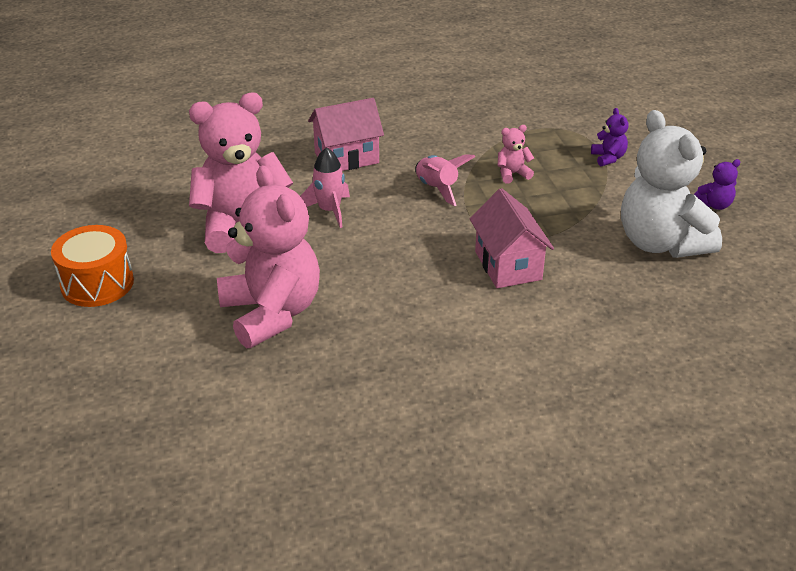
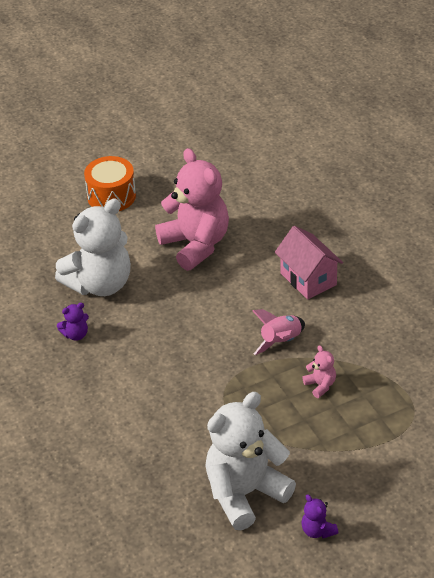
camera: 80 degrees right, 5 degrees up
pink teddy bear [217,165,320,348] -> white teddy bear [55,199,131,296]
pink rocket [300,147,350,228] -> none
pink house [470,188,554,288] -> none
purple teddy bear [591,108,628,166] -> purple teddy bear moved to [57,303,89,341]

